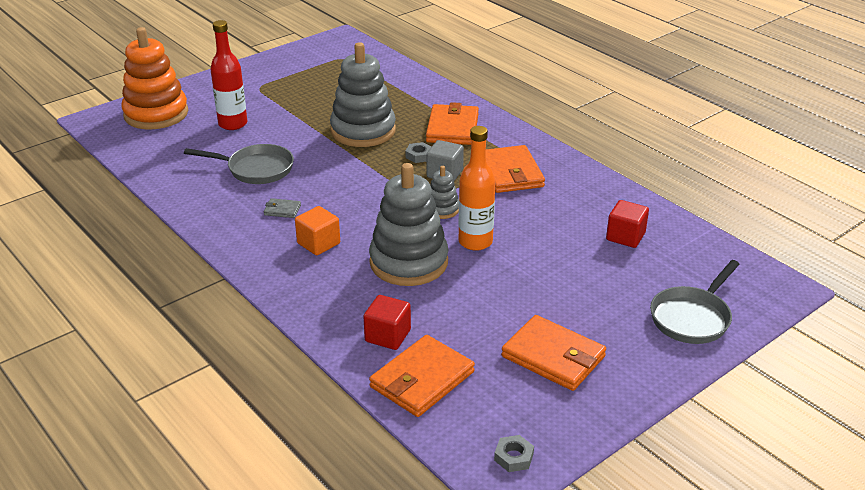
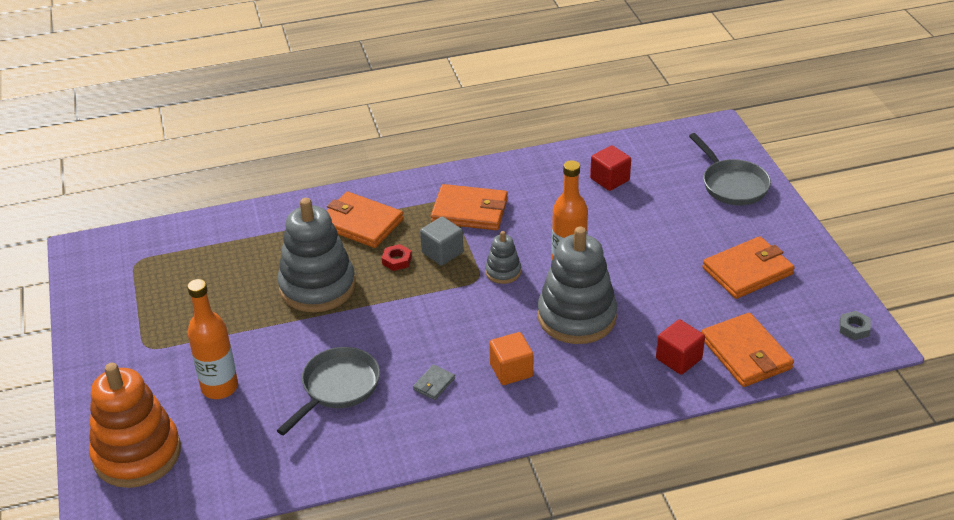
camera: 65 degrees left, 5 degrees up
red bottle [210,20,247,130] -> orange bottle [188,279,238,399]
grey nut [405,142,431,163] -> red nut [382,244,412,271]

